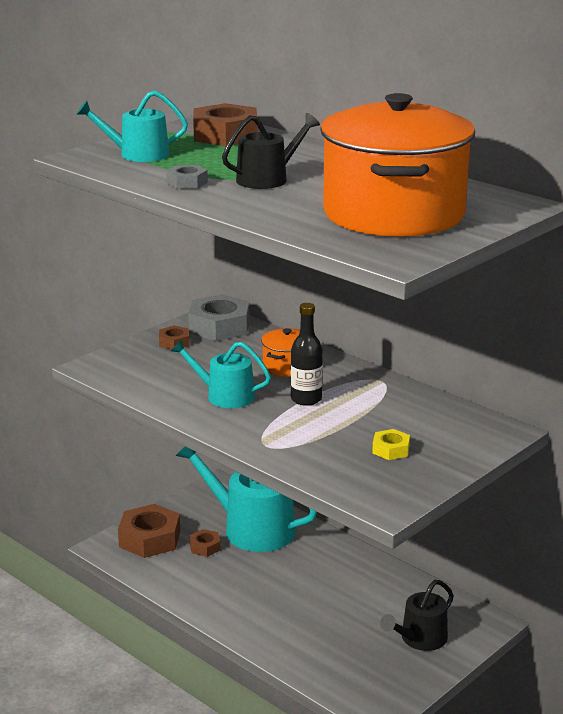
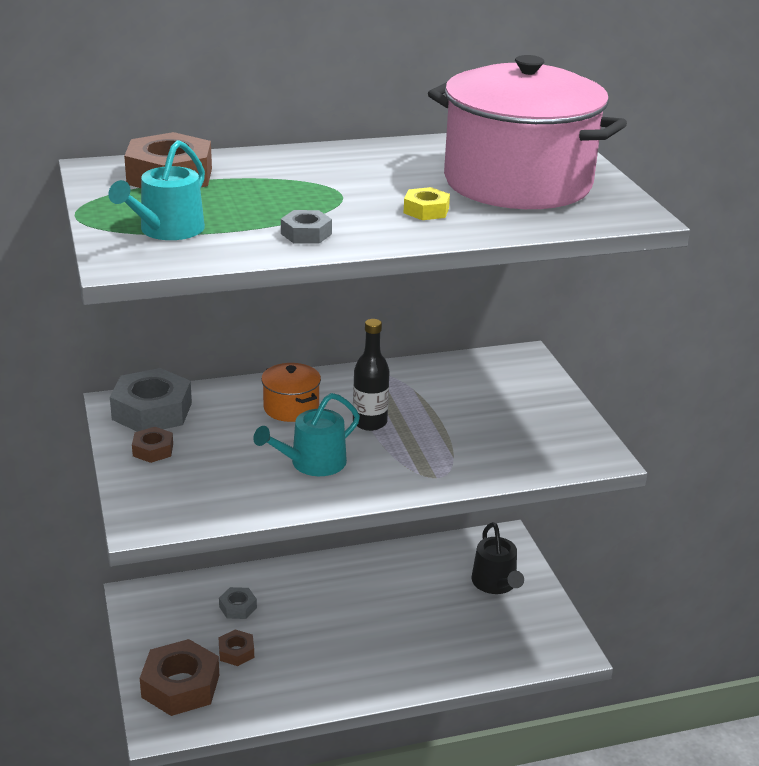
camera: 60 degrees left, 5 degrees up
turquoise watering can [176,447,317,552] -> grey nut [219,587,257,619]
black watering can [222,113,320,189] -> none
orange pot [320,93,475,237] -> pink pot [428,55,627,209]
yellow nut [372,429,410,460] -> yellow nut moved to [404,187,450,220]

